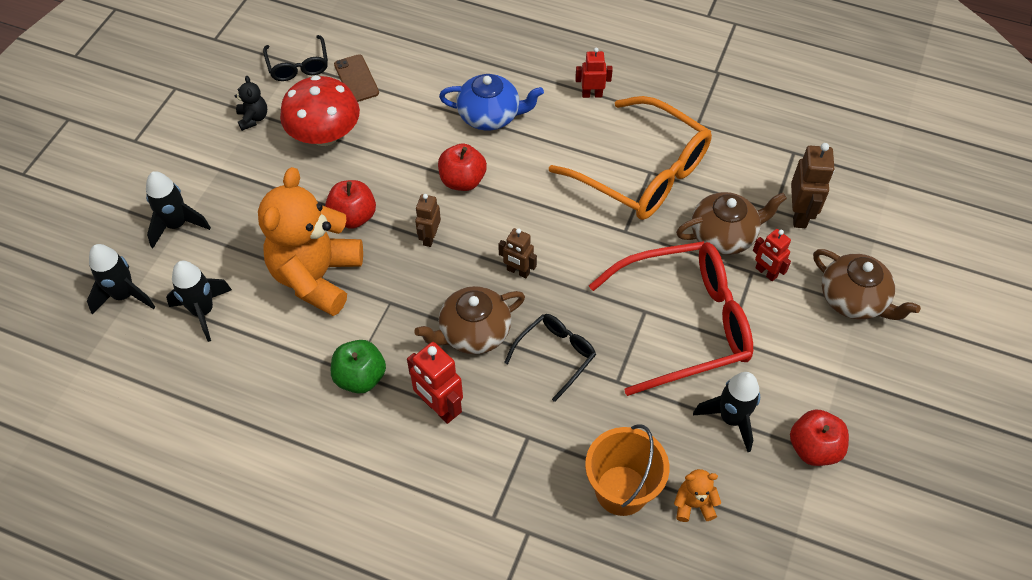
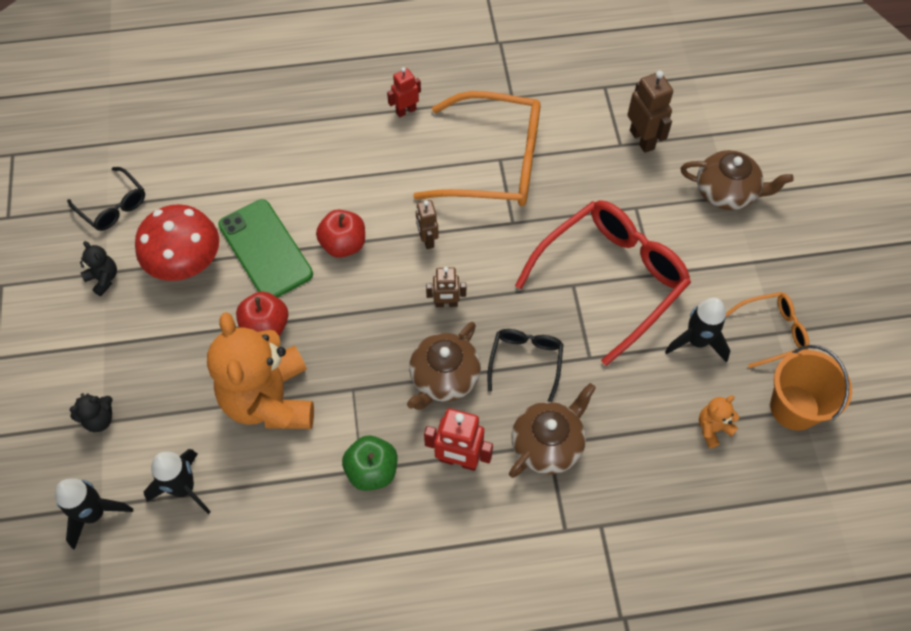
camera: 30 degrees left, 5 degrees up
black rocket [146,171,211,248] -> black teddy bear [69,393,113,432]
brown phone [334,54,379,102] -> none
brown robot [415,194,441,247] -> brown robot moved to [416,200,439,249]
blue teapot [439,74,544,130] -> none
orange bucket [585,424,669,516] -> orange bucket moved to [770,345,852,431]
brown teapot [676,192,787,255] -> brown teapot moved to [509,383,596,478]
red robot [753,229,791,281] -> none
red apple [790,409,849,466] -> orange glasses [726,292,809,368]
none -> green phone [218,199,313,297]

